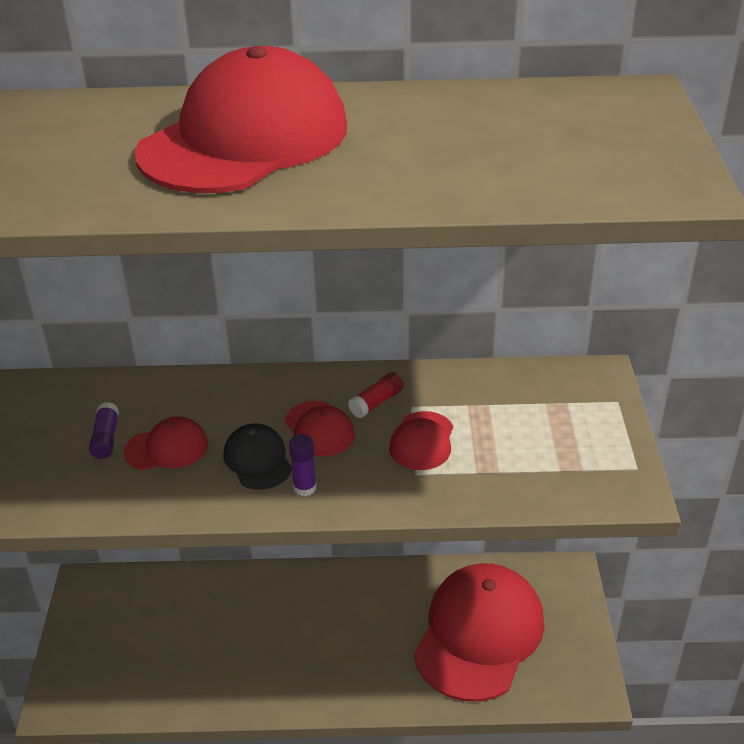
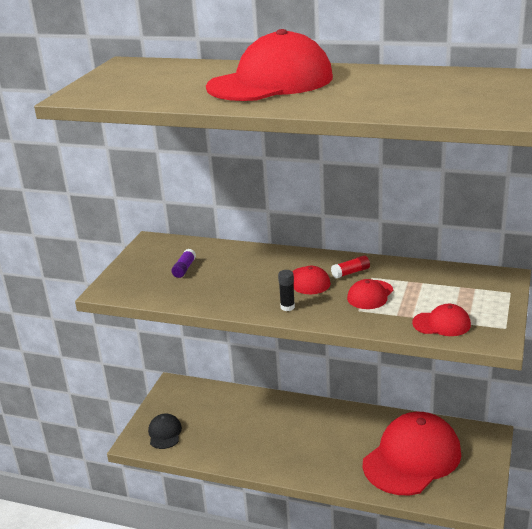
camera: 20 degrees right, 10 degrees down
red cap [124,416,208,470] -> red cap moved to [412,304,471,336]
black cap [223,423,292,490] -> black cap moved to [148,413,182,449]
purple glue stick [289,434,317,496] -> black glue stick [278,270,295,311]

